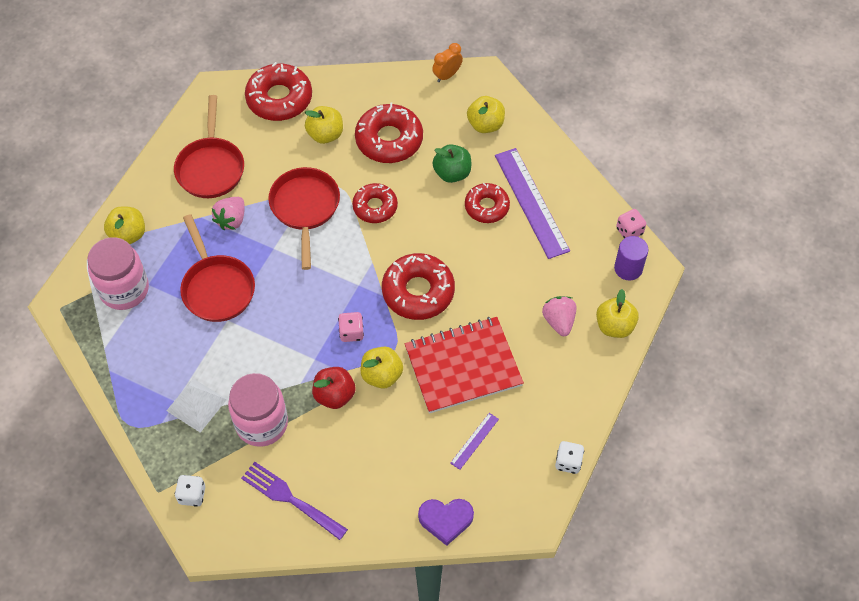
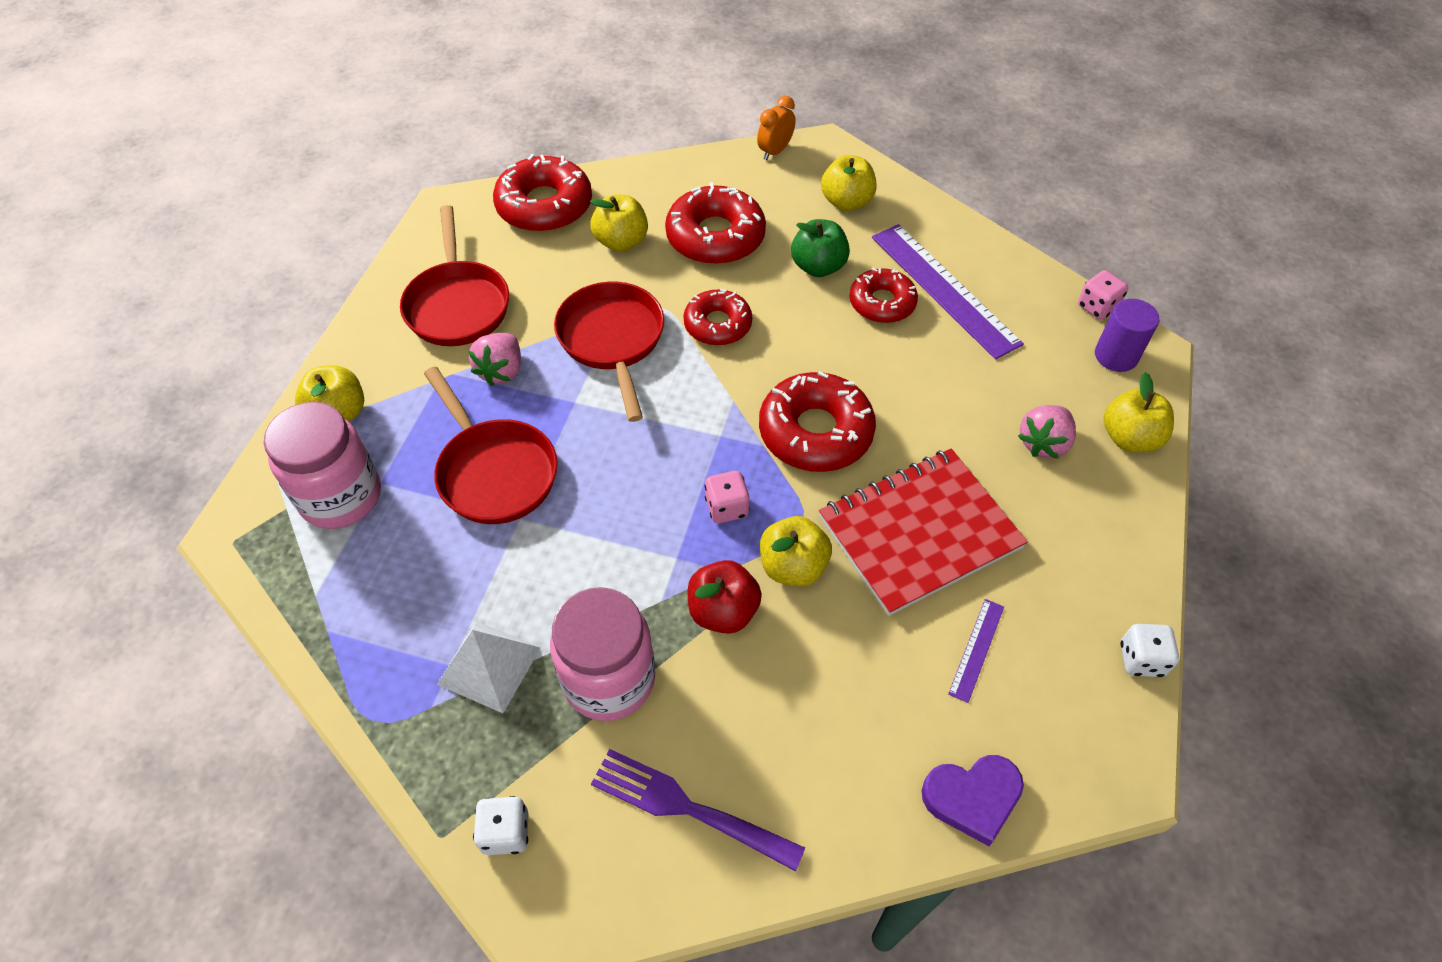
camera: 10 degrees left, 5 degrees down
pink strawberry [542,296,576,336] -> pink strawberry turned 120 degrees counterclockwise [1018,405,1076,459]

